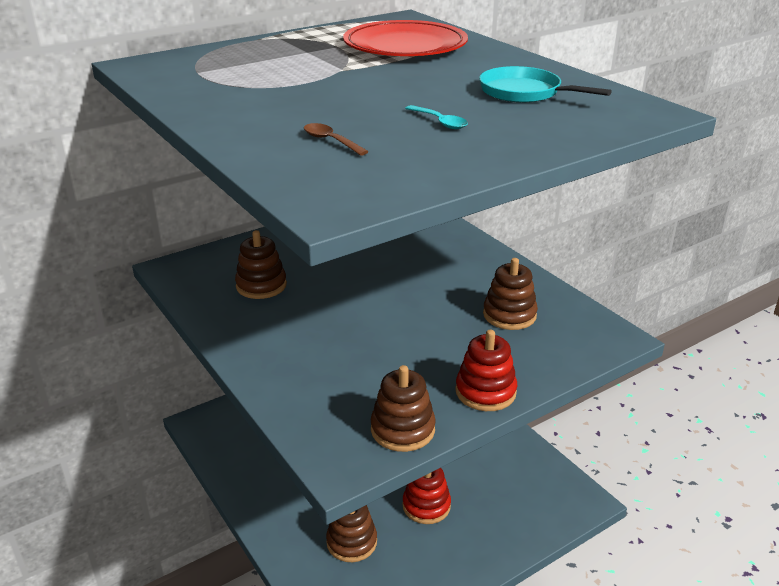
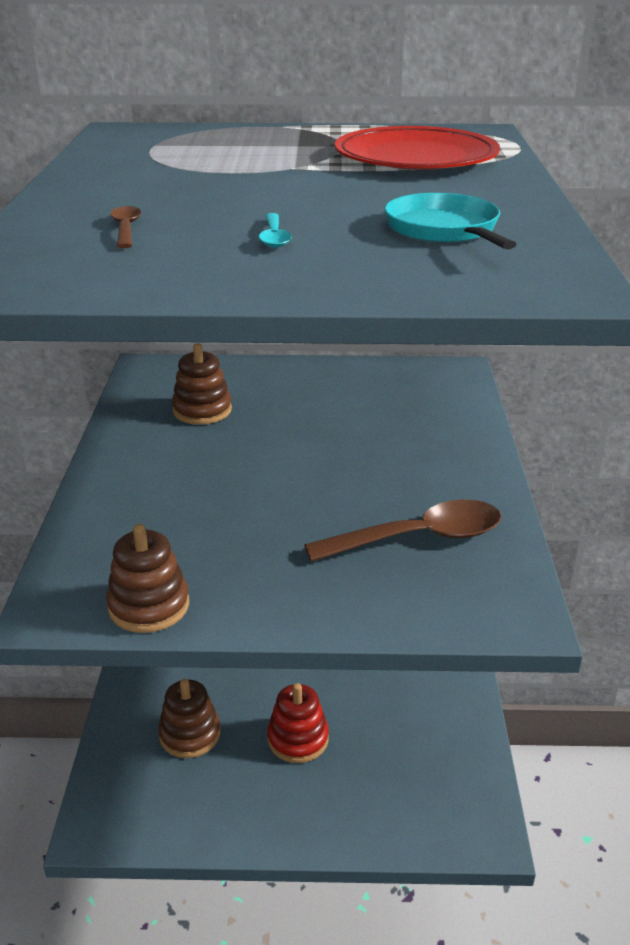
camera: 35 degrees right, 0 degrees up
red stacking toy [455,330,517,411] -> none
brown stacking toy [483,258,538,330] -> brown spoon [304,499,502,562]

